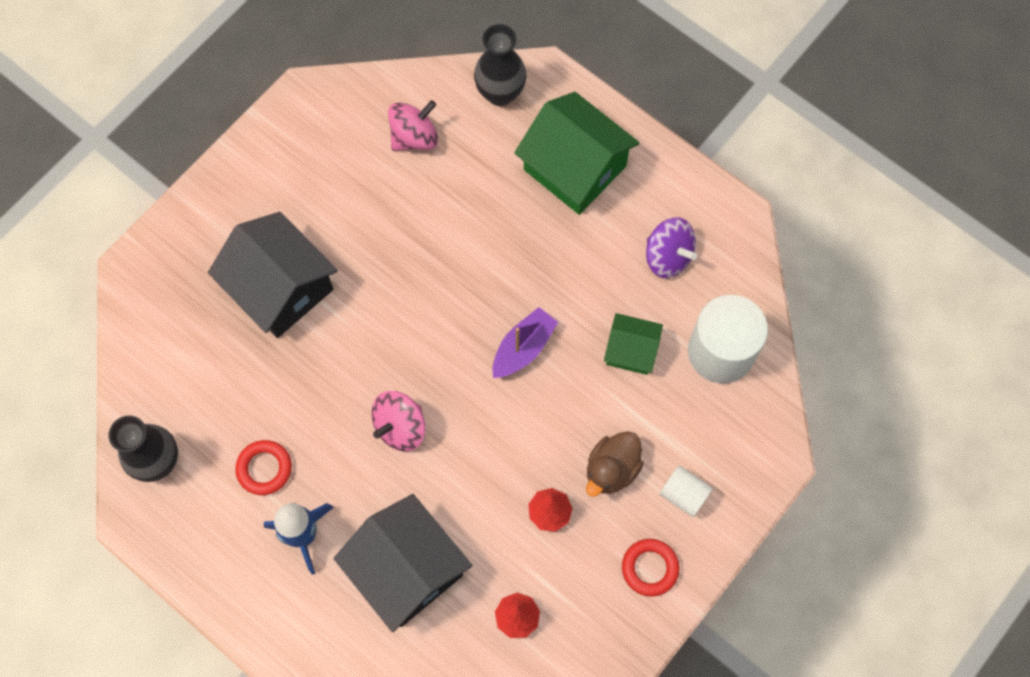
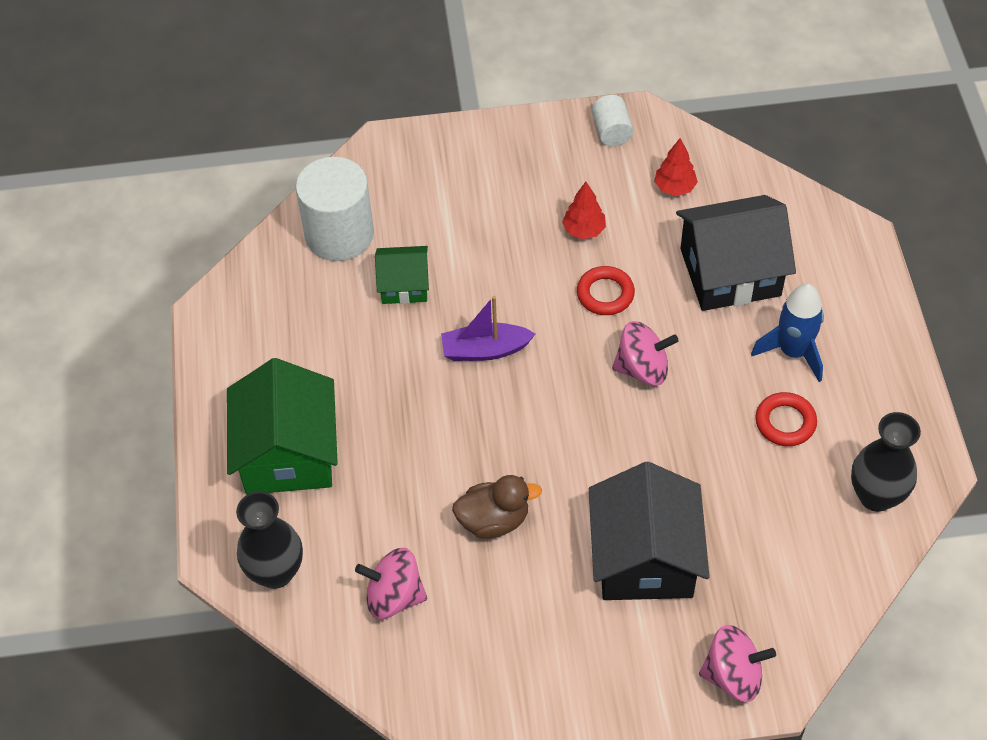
camera: 135 degrees left, 15 degrees down
black house [333,494,472,632] -> black house turned 75 degrees clockwise [676,195,796,311]
brown duck [586,431,644,497] -> brown duck moved to [452,475,542,539]
green house [604,313,663,375] -> green house turned 60 degrees counterclockwise [375,246,429,304]
red ring [622,539,679,597] -> red ring moved to [577,266,635,315]
purple spinning top [646,217,697,278] -> none
white cylinder [660,465,713,517] -> white cylinder moved to [592,95,634,146]
none -> pink spinning top [699,625,776,702]

